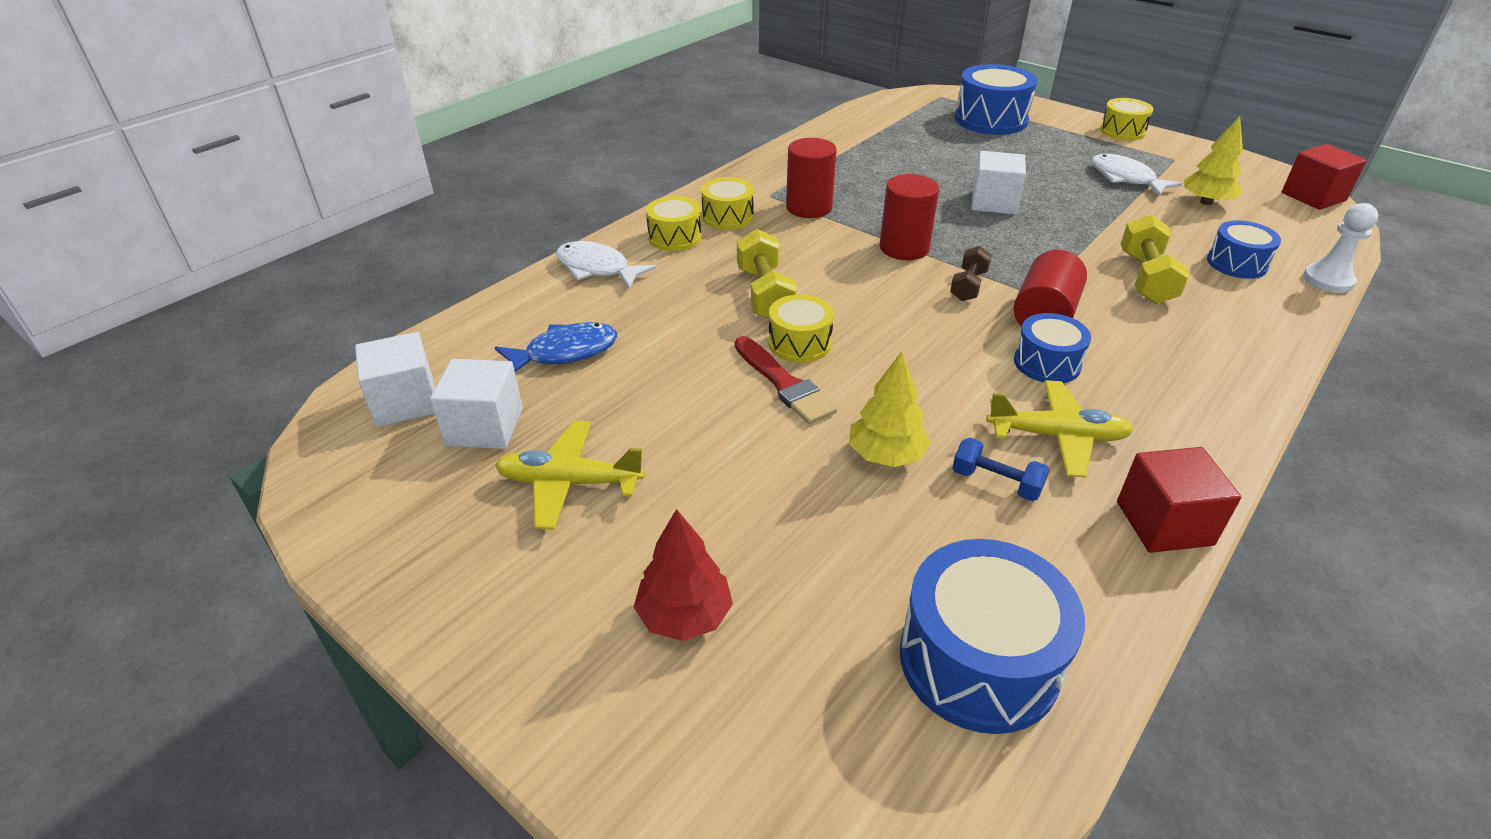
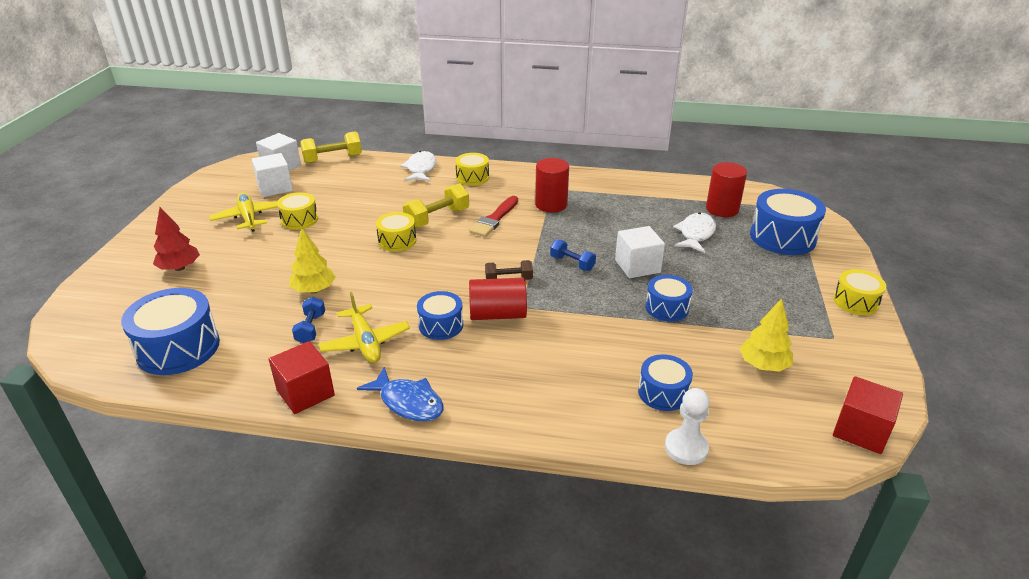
camera: 60 degrees right, 5 degrees down
blue fish [495,322,617,372] -> blue fish moved to [357,367,443,421]
yellow drum [701,177,754,230] -> yellow drum moved to [277,192,318,230]
red brush [735,336,837,424] -> red brush moved to [469,196,518,237]
red cylinder [880,174,939,260] -> red cylinder moved to [706,162,747,217]
white fish [1092,154,1183,196] -> white fish moved to [673,212,716,253]
yellow dumbbell [1121,214,1190,304] -> yellow dumbbell moved to [300,132,362,164]
none -> blue dumbbell [550,239,596,271]
none -> blue drum [645,275,693,322]

